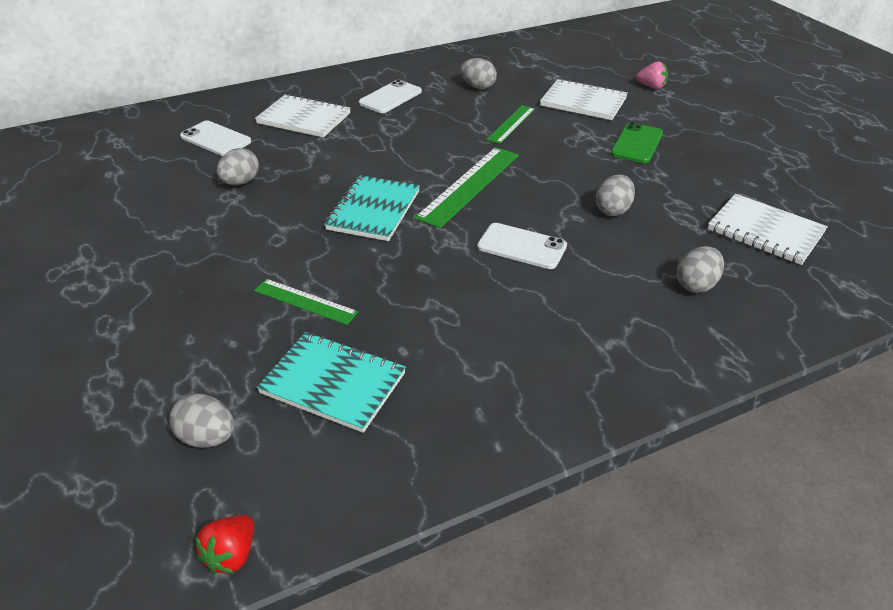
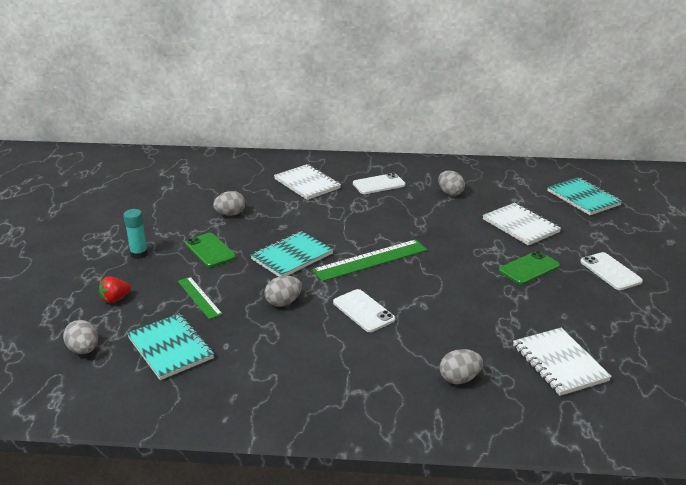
camera: 30 degrees right, 10 degrees down
white phone [180,121,251,156] -> white phone moved to [580,252,643,290]
red strawberry [195,515,254,574] -> red strawberry moved to [99,277,131,303]
green ruler [486,105,535,144] -> none
grey egg [596,175,635,216] -> grey egg moved to [265,276,302,307]
pink strawberry [636,61,668,89] -> none
none -> turquoise glue stick [123,209,148,259]
none -> green phone [185,233,236,267]
none -> turquoise notebook [547,177,622,215]

